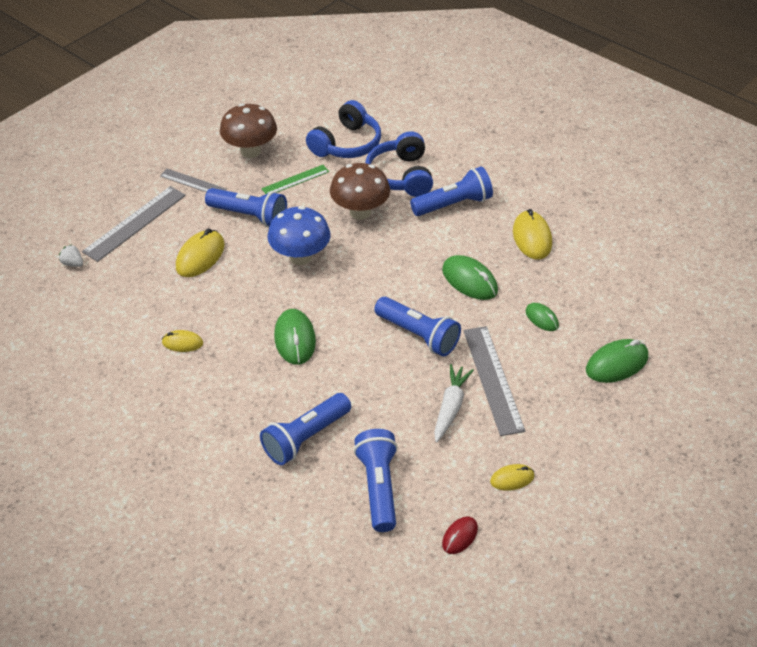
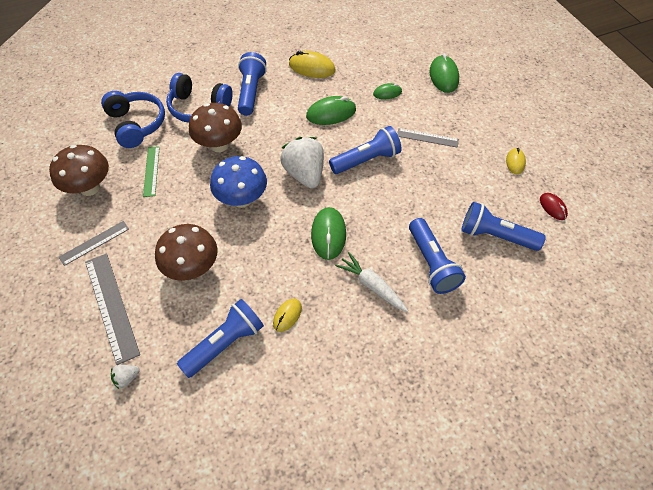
camera: 65 degrees left, 10 degrees up
yellow mouse [176,228,225,277] -> brown mushroom [155,224,218,281]
blue flashlight [205,188,287,227] -> blue flashlight moved to [177,299,264,378]
green mouse [274,309,316,365] -> green mouse turned 75 degrees clockwise [311,207,346,260]
white carrot [434,364,474,443] -> white carrot moved to [335,252,408,312]
grey ruler [463,326,525,436] -> grey ruler [397,128,459,148], size x0.60
none -> white strawberry [280,137,324,188]

